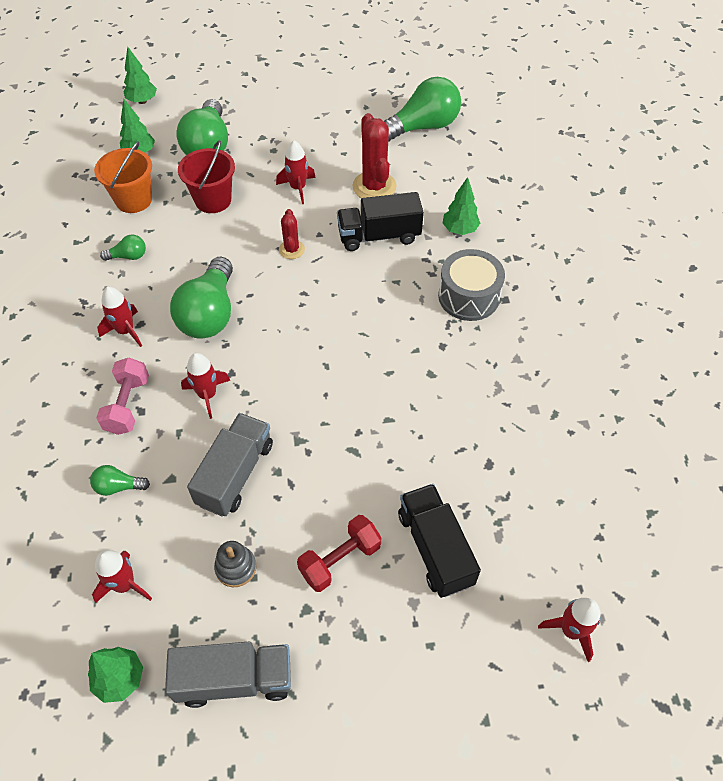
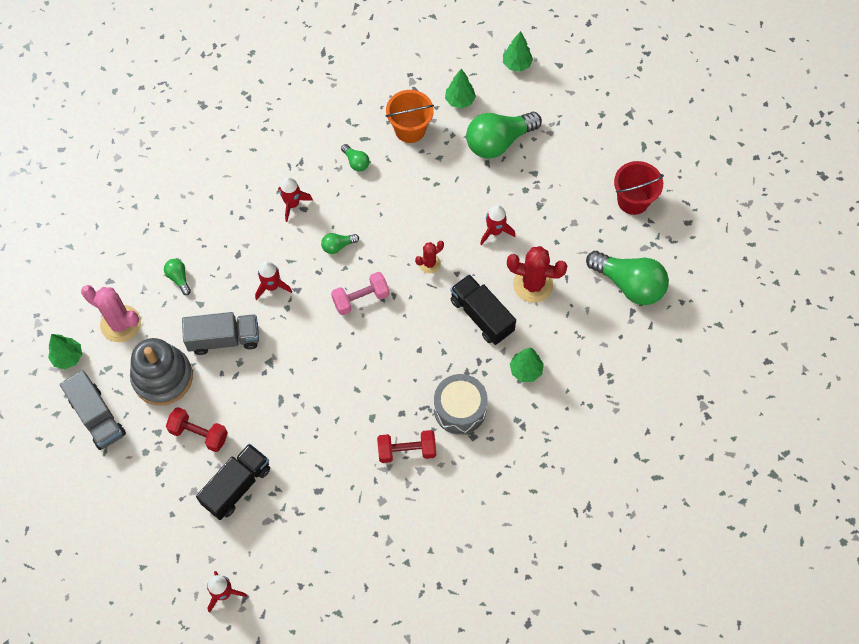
camera: 60 degrees right, 10 degrees up
red rocket [92,550,152,603] -> pink cactus [81,285,141,342]
pink dumbbell [96,358,149,435] -> pink dumbbell moved to [331,272,389,315]
green light bulb [170,257,233,339] -> green light bulb [321,233,359,254], size x0.45
red bucket [178,140,235,213] -> red bucket moved to [614,161,664,215]
grey stacking toy [214,541,256,587] -> grey stacking toy [130,338,193,406], size x2.15
red cactus [352,113,397,198] -> red cactus turned 60 degrees clockwise [507,246,567,303]
none -> red dumbbell [377,430,436,463]

